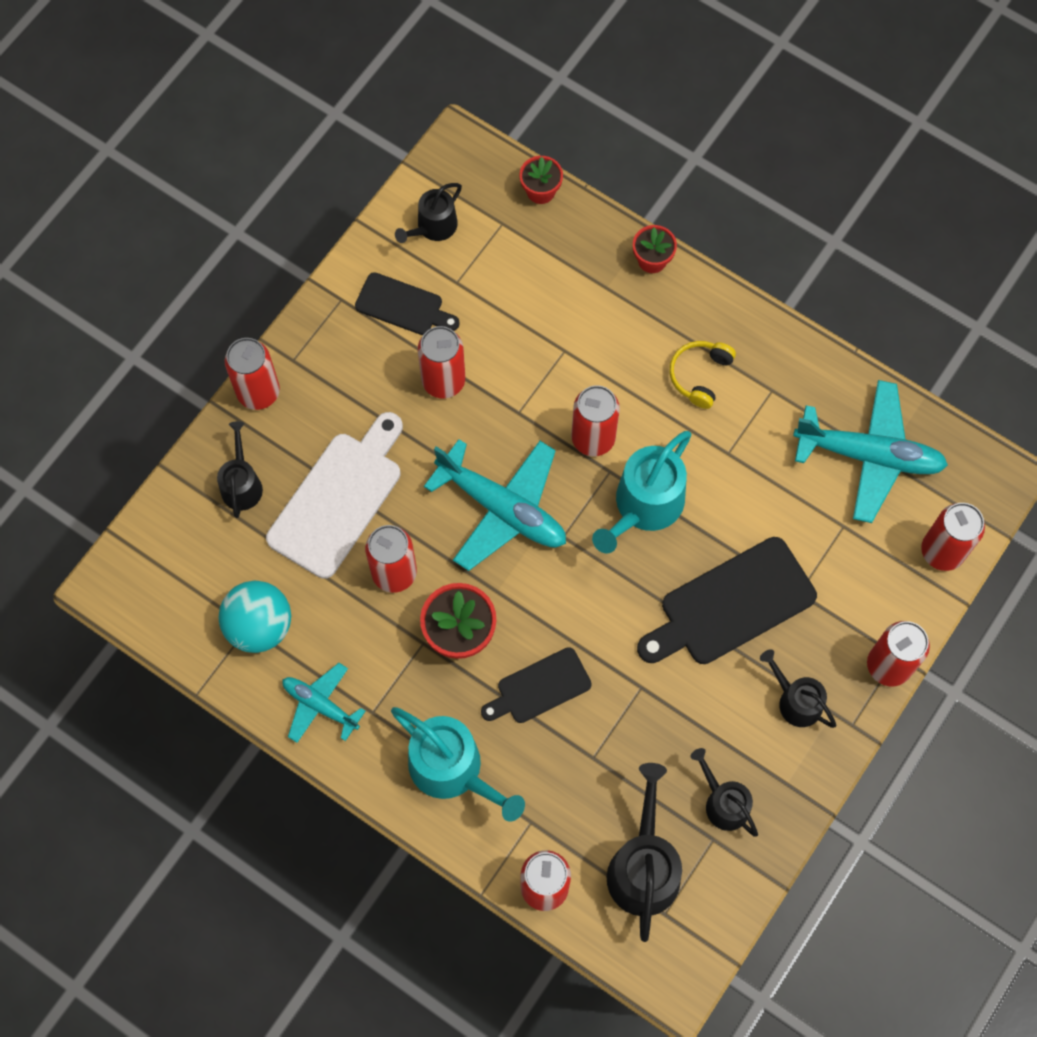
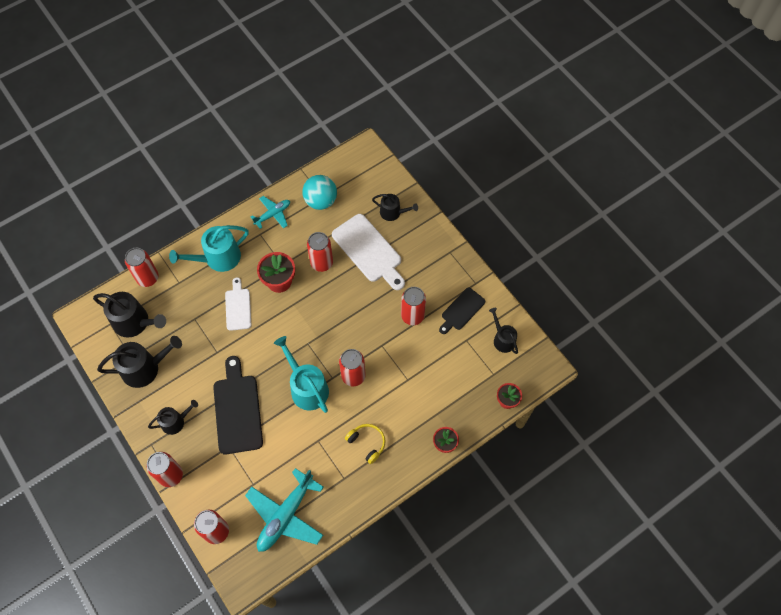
camera: 110 degrees right, 5 degrees down
red can [225,338,280,410] -> none
turquoise plane [424,439,566,571] -> none
black cutting board [481,647,592,723] -> white cutting board [225,278,252,331]
black watering can [690,748,758,837] -> black watering can [97,336,182,388], size x1.65

